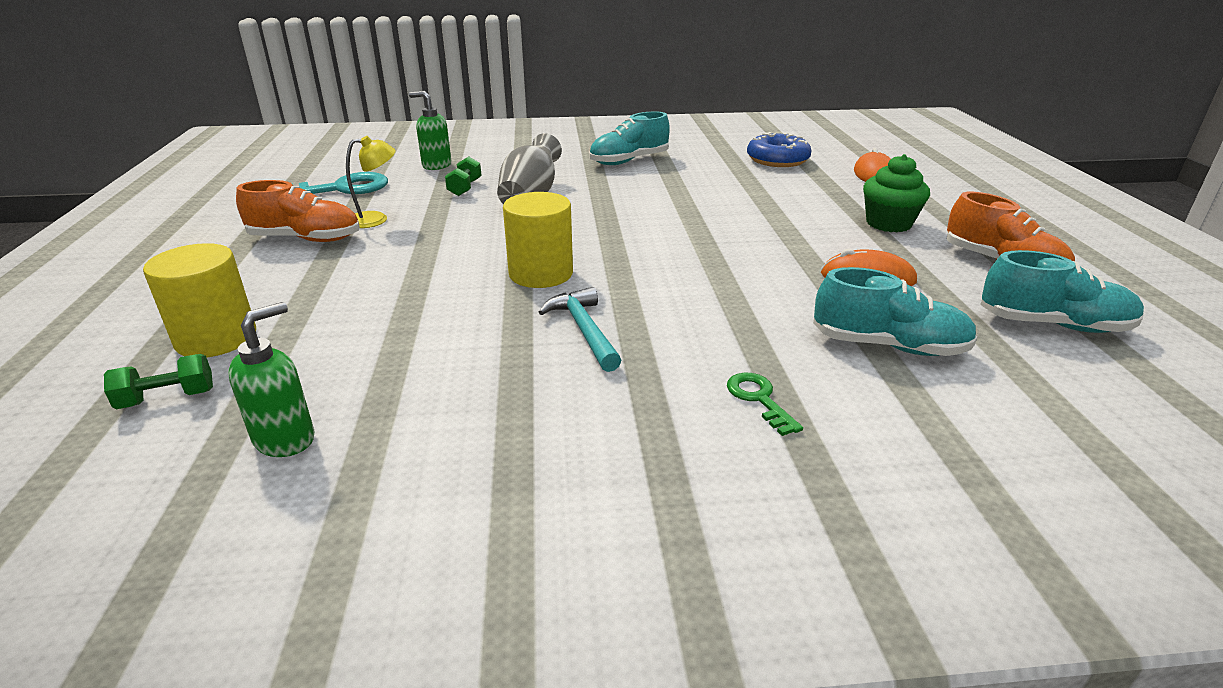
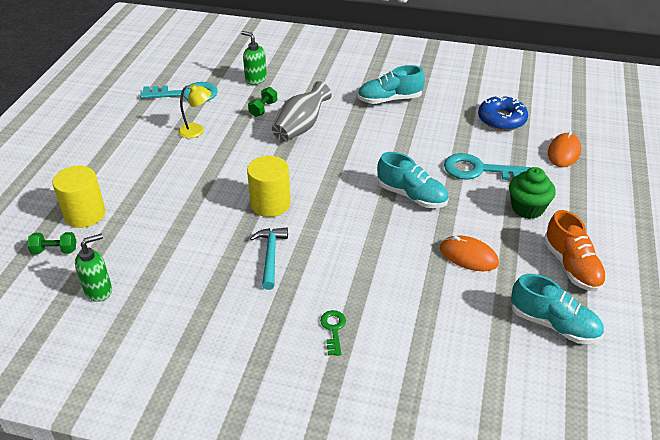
camera: 20 degrees right, 10 degrees up
orange shoe [236,180,360,242] -> none
turquoise shoe [813,267,978,356] -> turquoise shoe moved to [377,152,449,208]
none -> turquoise key [444,153,532,180]

